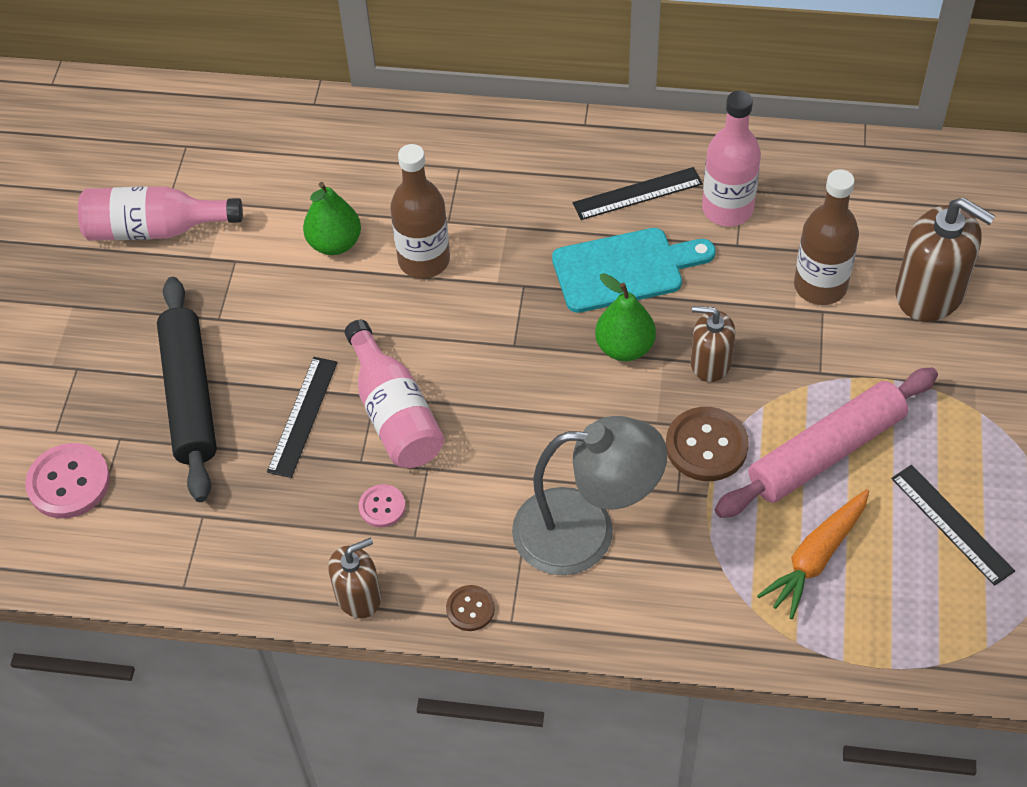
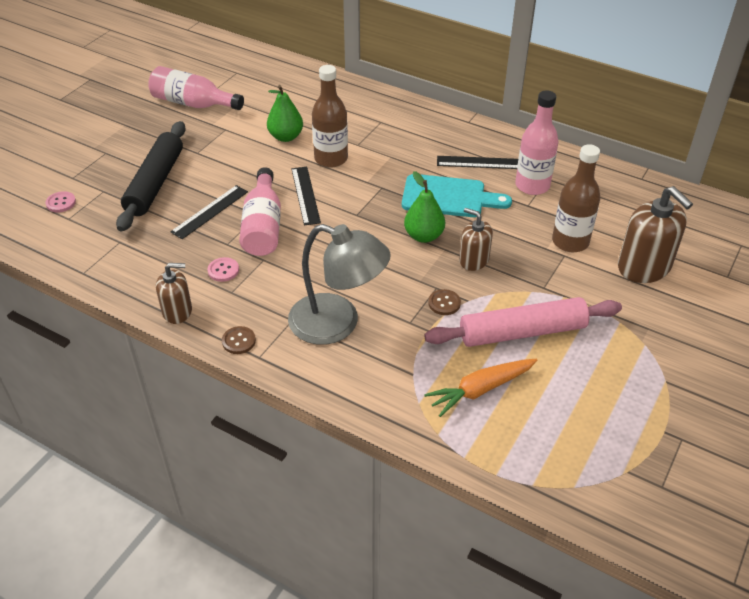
camera: 20 degrees right, 10 degrees down
pink button [25,443,110,518] -> pink button [46,191,76,212], size x0.56
brown button [666,407,749,481] -> brown button [428,289,461,315], size x0.56
black ruler [891,465,1015,586] -> black ruler moved to [292,167,321,225]

